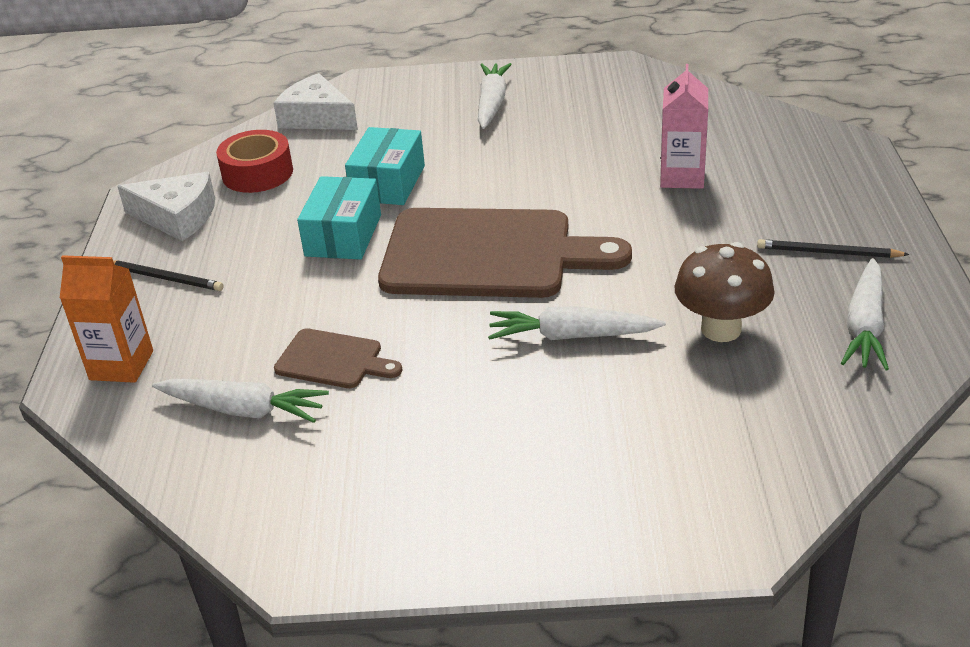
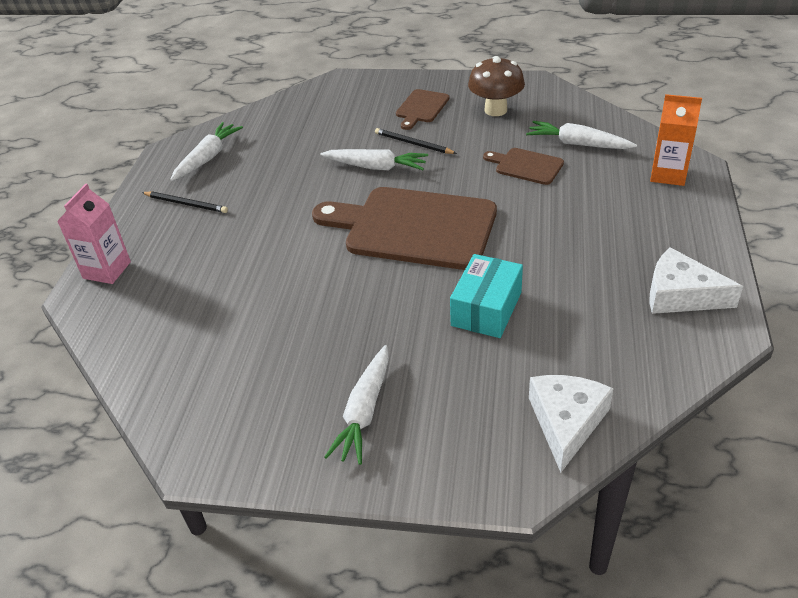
camera: 170 degrees left, 5 degrees up
black pencil [113,260,224,291] -> black pencil moved to [375,128,457,154]
red tape [216,130,293,193] -> none
white cheese [273,73,358,130] -> white cheese turned 120 degrees counterclockwise [529,375,613,473]
turquoise box [297,176,381,260] -> none
pink carton [660,64,708,189] -> pink carton moved to [57,184,131,284]
brown mushroom [674,242,775,342] -> brown mushroom moved to [468,56,525,116]
none -> brown cutting board [396,89,449,130]

